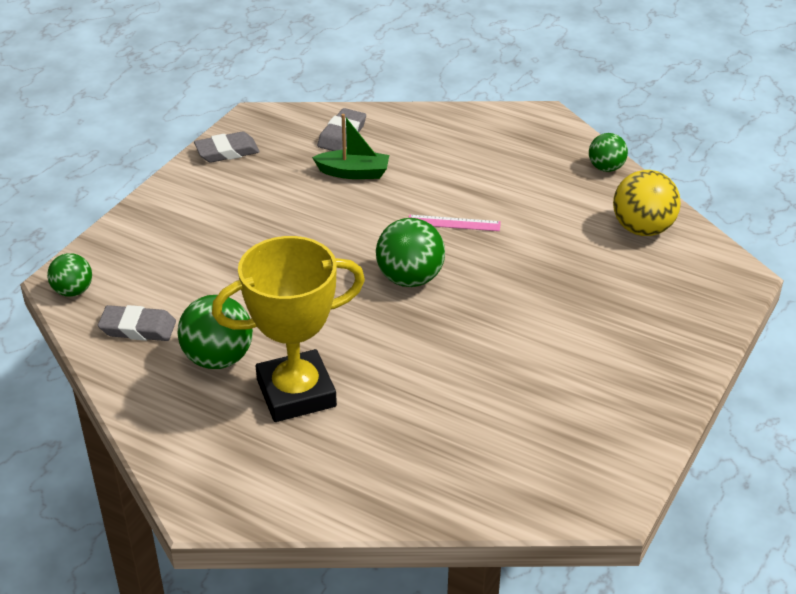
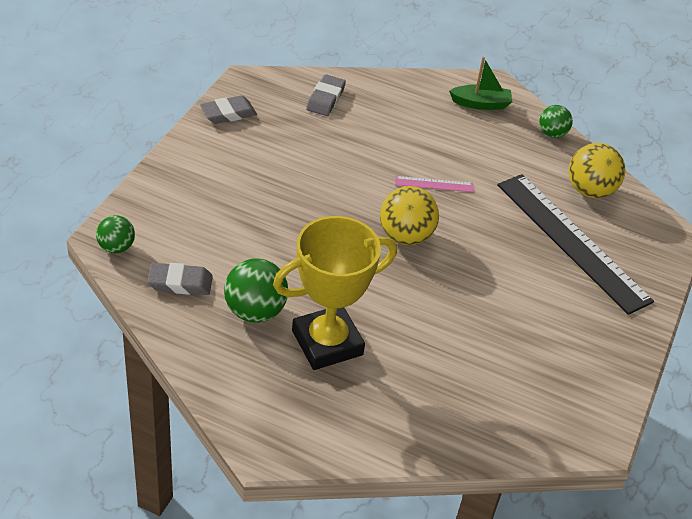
camera: 10 degrees left, 5 degrees up
green boat [312,114,389,179] -> green boat moved to [449,57,512,110]
green ball [376,218,445,287] -> yellow ball [380,186,439,245]
none -> black ruler [497,174,654,315]

